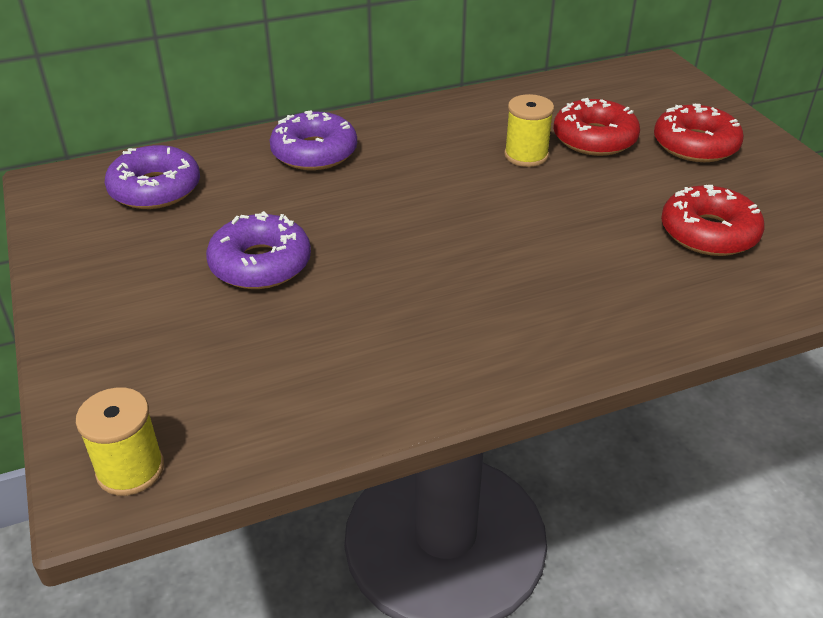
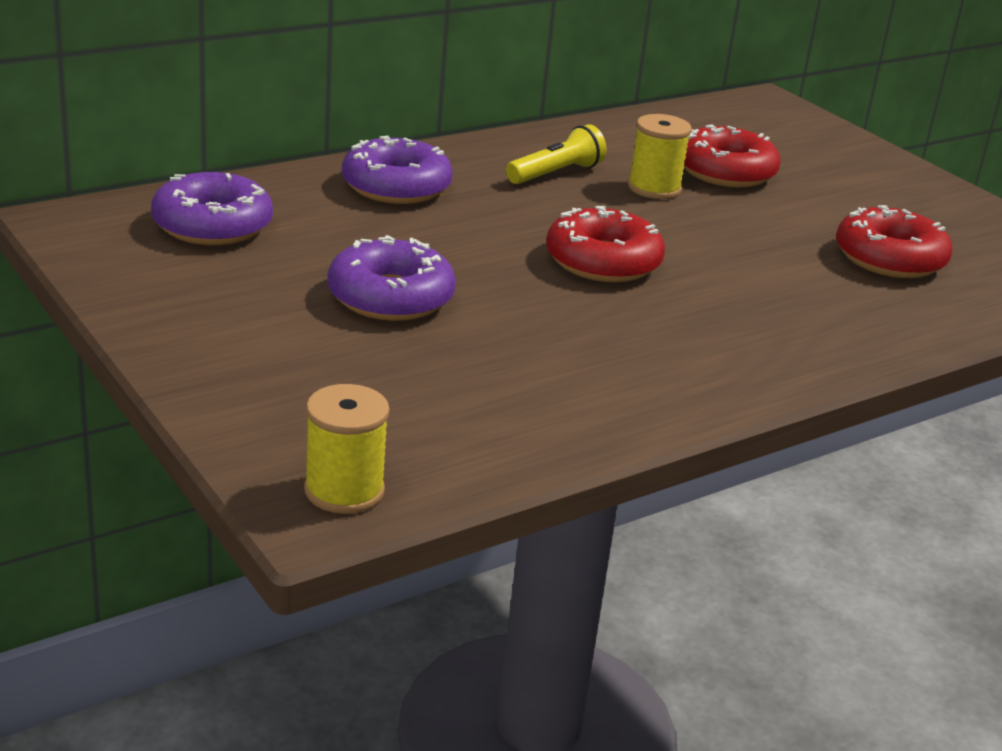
camera: 15 degrees left, 10 degrees down
red donut [654,103,744,162] -> red donut moved to [546,206,665,282]
none -> yellow flashlight [506,124,606,184]

